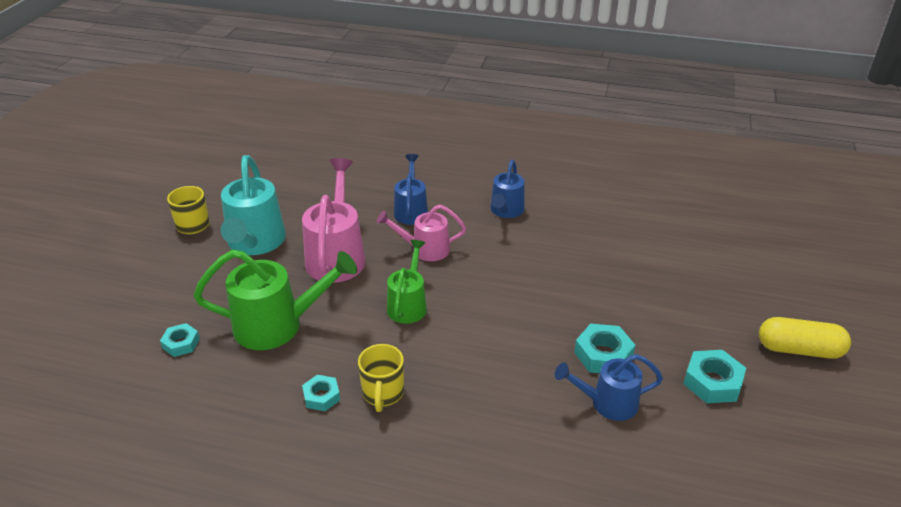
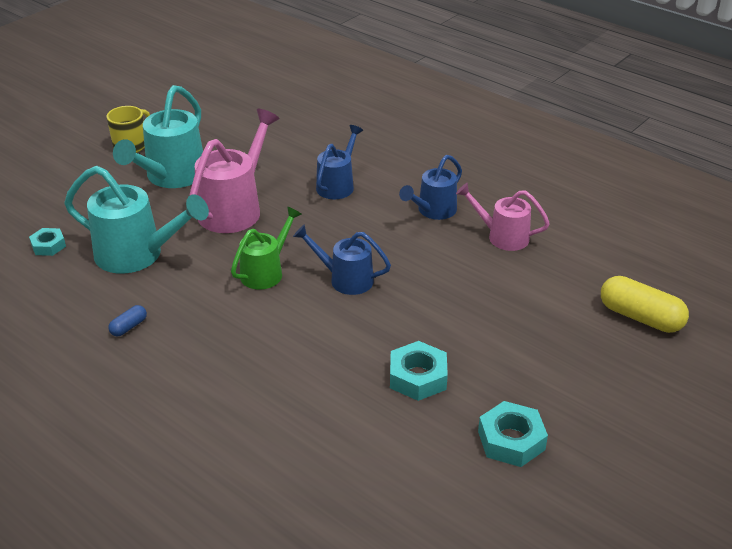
camera: 25 degrees right, 0 degrees up
green watering can [193,250,357,350] -> turquoise watering can [64,166,209,273]
turquoise nut [302,375,340,411] -> blue capsule [108,305,147,336]
yellow mug [358,344,404,412] -> none
pink watering can [377,205,466,261] -> pink watering can moved to [456,183,550,251]
blue watering can [555,354,663,421] -> blue watering can moved to [293,224,391,295]
yellow capsule [759,317,851,359] -> yellow capsule moved to [601,276,689,333]

